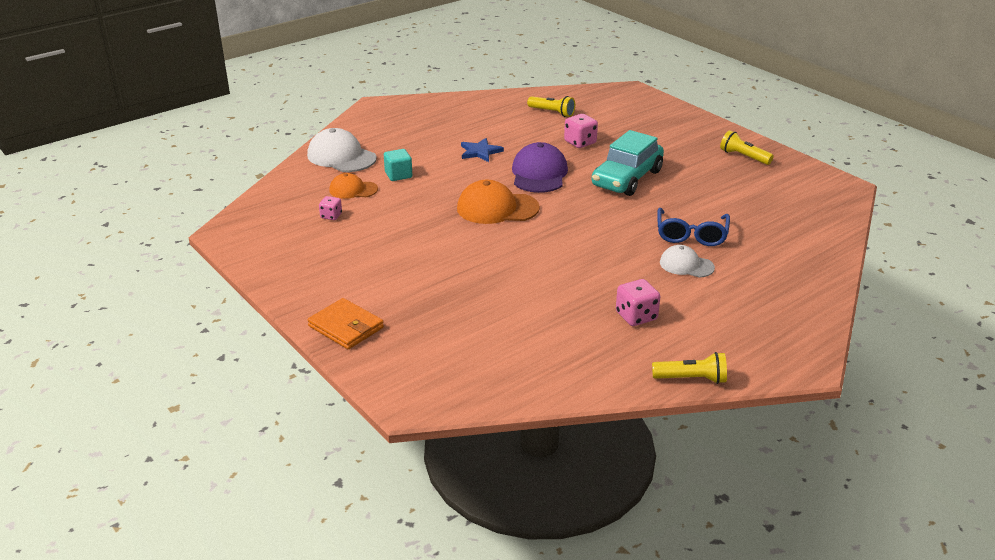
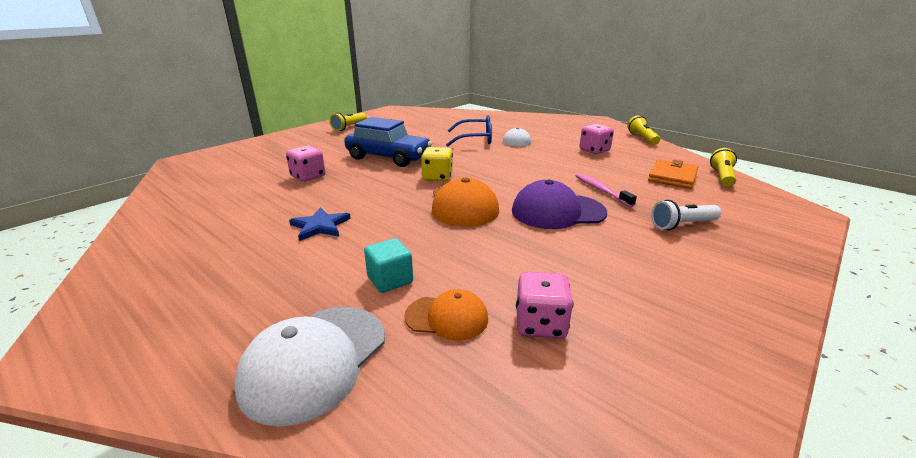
camera: 100 degrees left, 5 degrees down
orange wallet [307,298,384,349] -> orange wallet moved to [648,159,698,189]
pink dice [319,196,342,220] -> pink dice [516,272,573,339], size x1.61
orange cap [329,173,378,199] -> orange cap turned 75 degrees counterclockwise [404,289,488,340]
purple cap [512,142,568,193] -> purple cap moved to [512,179,607,229]
yellow flashlight [527,96,575,117] -> yellow flashlight moved to [710,148,737,187]
turquoise car [592,130,664,196] -> blue car [344,117,432,167]
none -> yellow dice [421,147,453,181]
none -> pink toothbrush [576,173,637,207]
none -> white flashlight [651,200,721,230]

